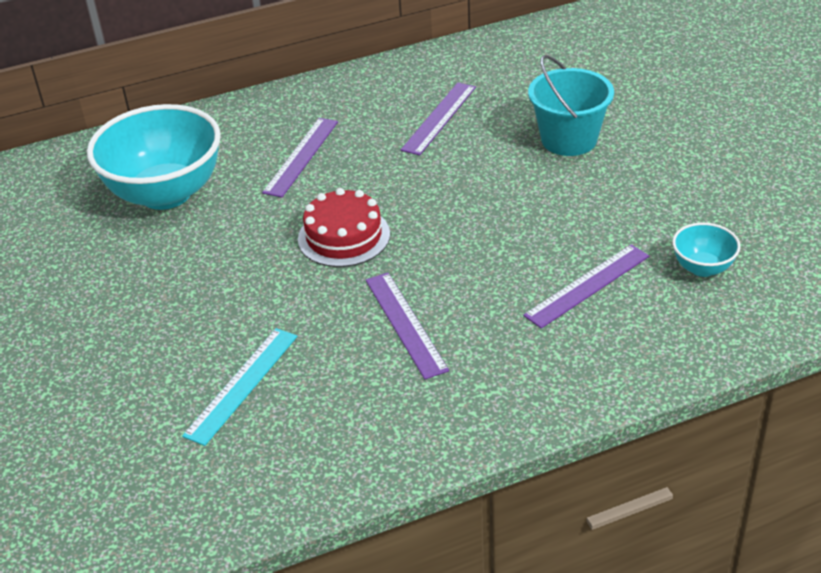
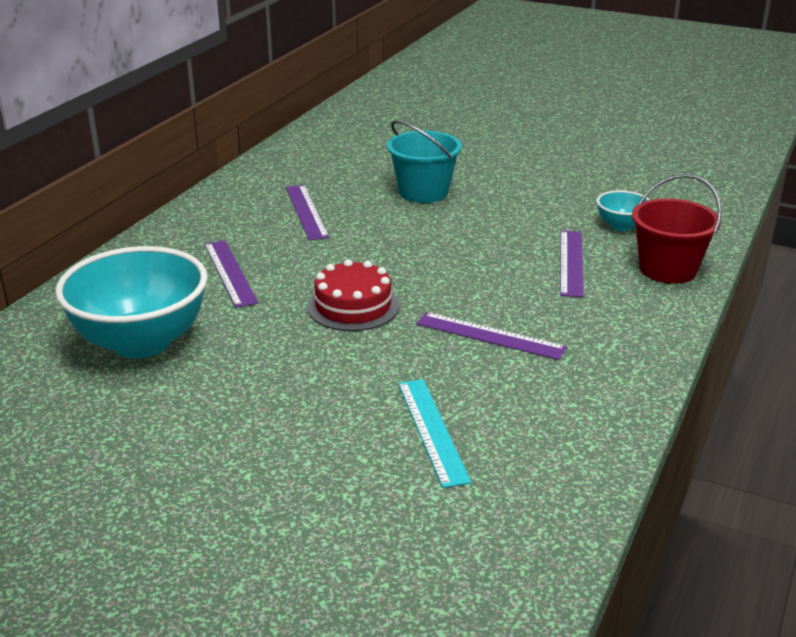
camera: 45 degrees left, 10 degrees down
none -> red bucket [632,174,722,284]

